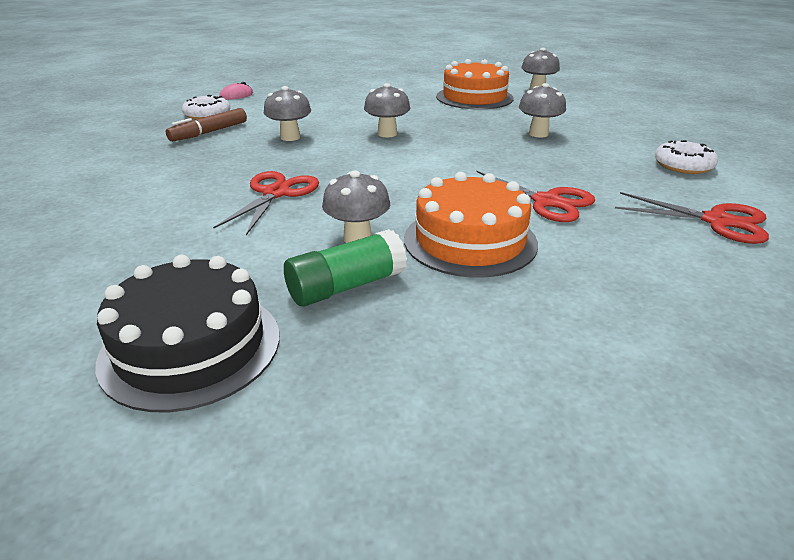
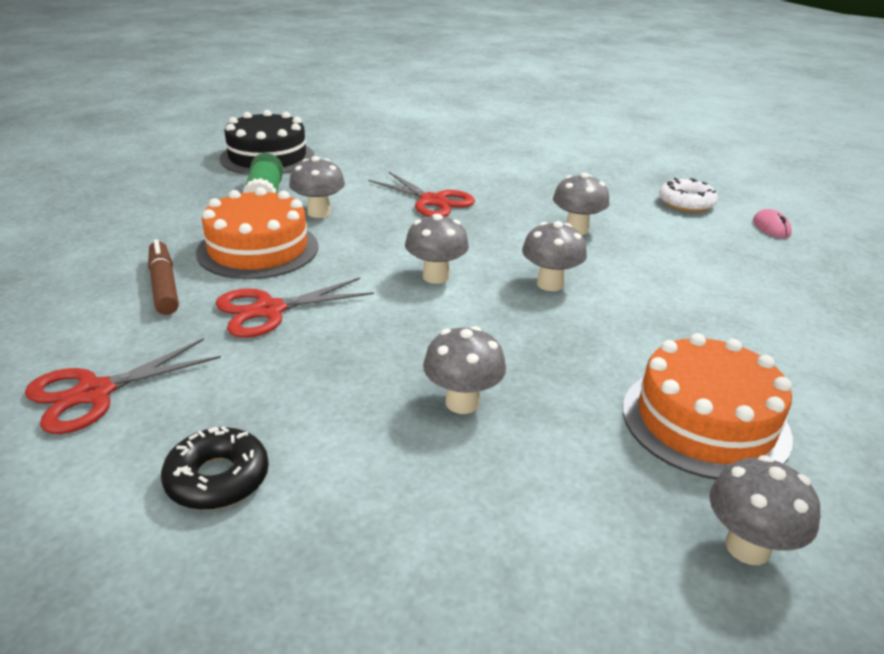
camera: 115 degrees right, 0 degrees up
brown marker [166,108,247,141] -> brown marker moved to [148,239,179,315]
white donut [655,140,718,174] -> black donut [161,426,269,510]
none -> grey mushroom [405,214,469,284]

